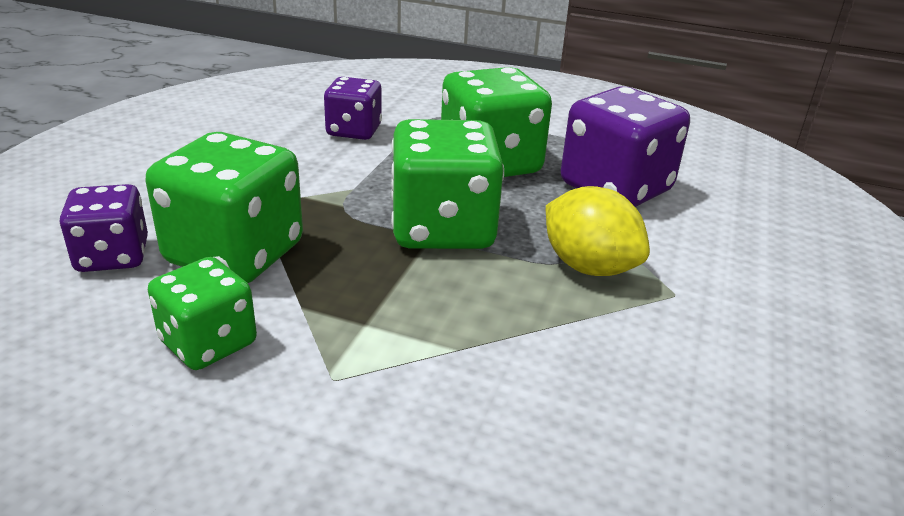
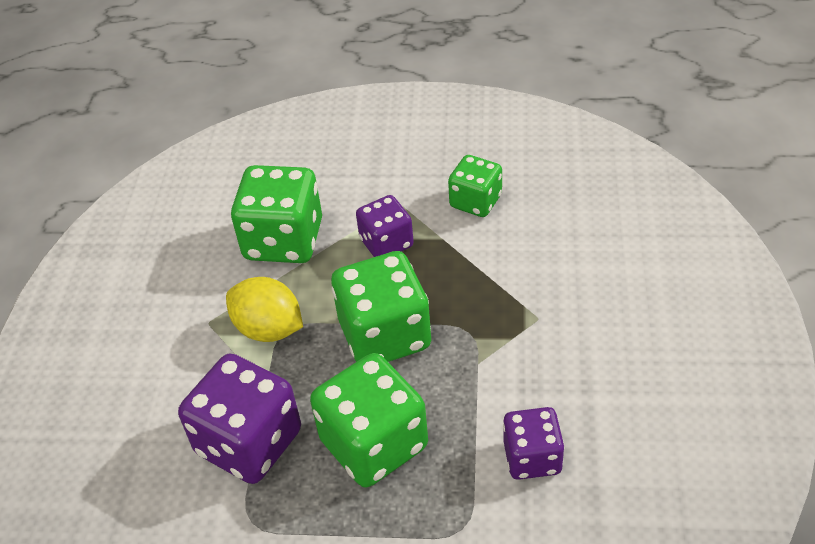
camera: 170 degrees right, 15 degrees up
purple dice [60,184,148,272] -> purple dice moved to [356,195,414,257]
green dice [145,132,303,283] -> green dice moved to [231,165,322,263]

